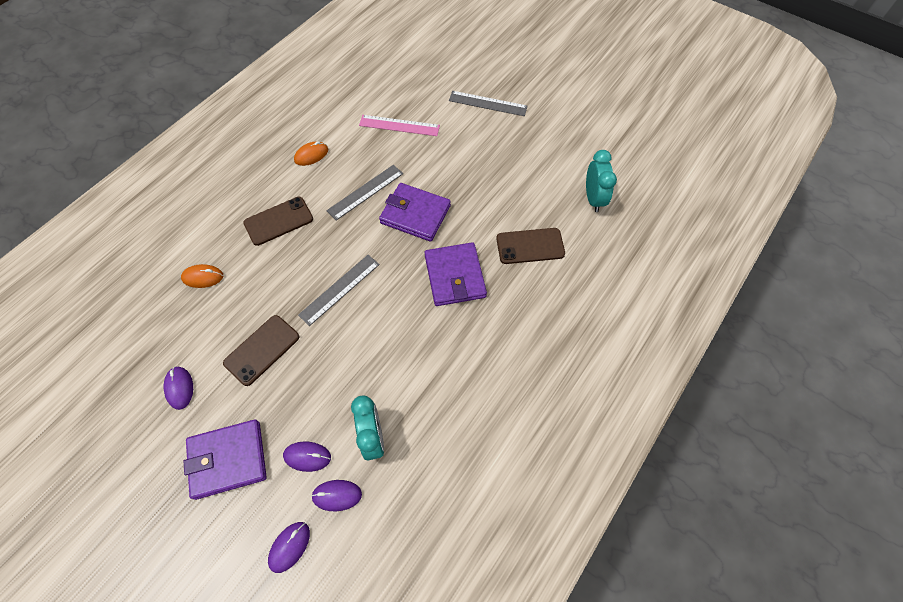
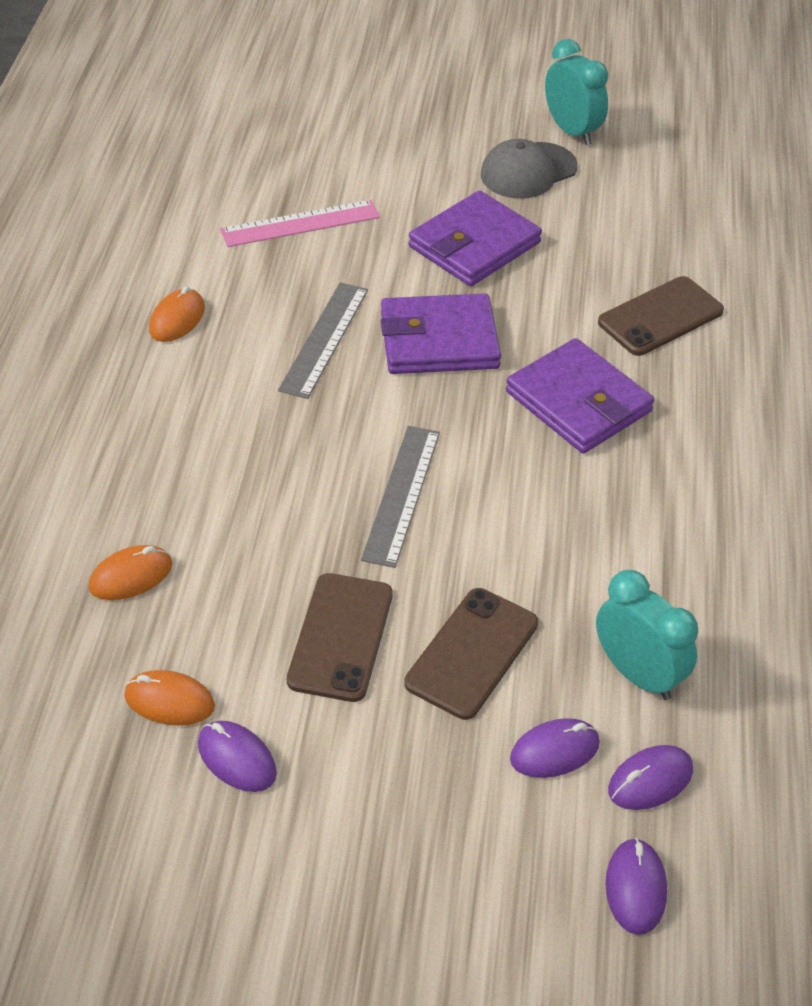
camera: 30 degrees left, 15 degrees down
purple wallet [183,419,267,500] -> purple wallet moved to [408,190,542,286]
brown phone [243,197,313,246] -> brown phone moved to [404,588,538,720]
grey ruler [449,91,528,116] -> none
turquoise clock [586,150,617,212] -> turquoise clock moved to [545,39,608,145]
none -> orange mouse [124,670,215,726]
none -> grey cap [481,139,578,199]

